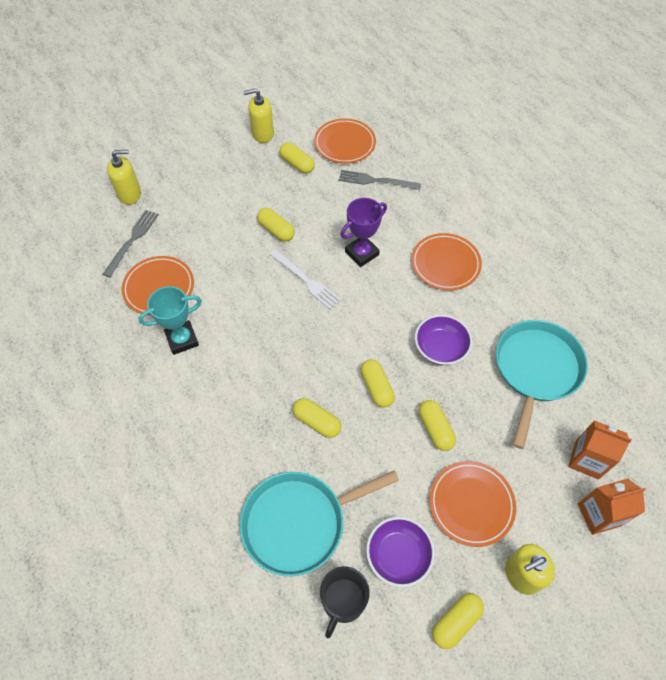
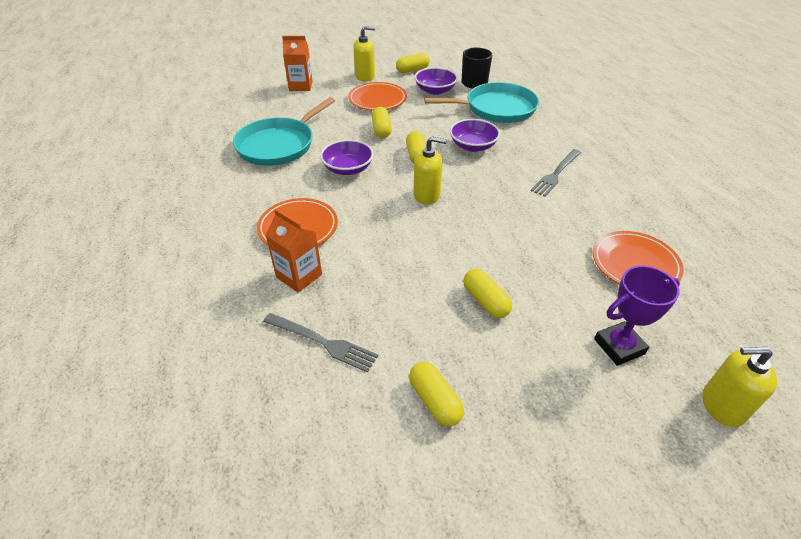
camera: 165 degrees left, 15 degrees down
grey fork [103,210,159,277] -> grey fork moved to [531,149,581,197]
turquoise trophy [138,286,202,355] -> none
yellow soap dispenser [244,88,274,143] -> yellow soap dispenser moved to [413,137,447,205]
white fork [270,249,341,309] -> none
yellow capsule [293,398,341,438] -> purple bowl [450,119,500,152]
orange plate [314,118,376,164] -> none
purple trophy [340,198,387,267] -> purple trophy moved to [594,266,680,366]
orange carton [568,420,632,479] -> orange carton moved to [266,209,322,293]

